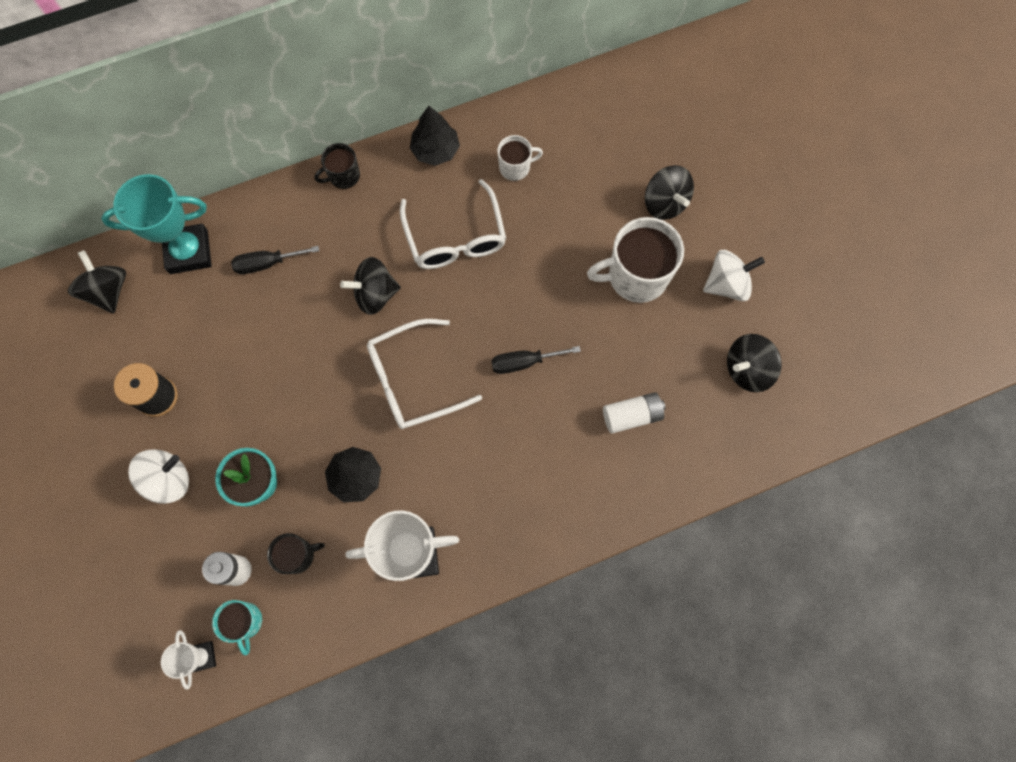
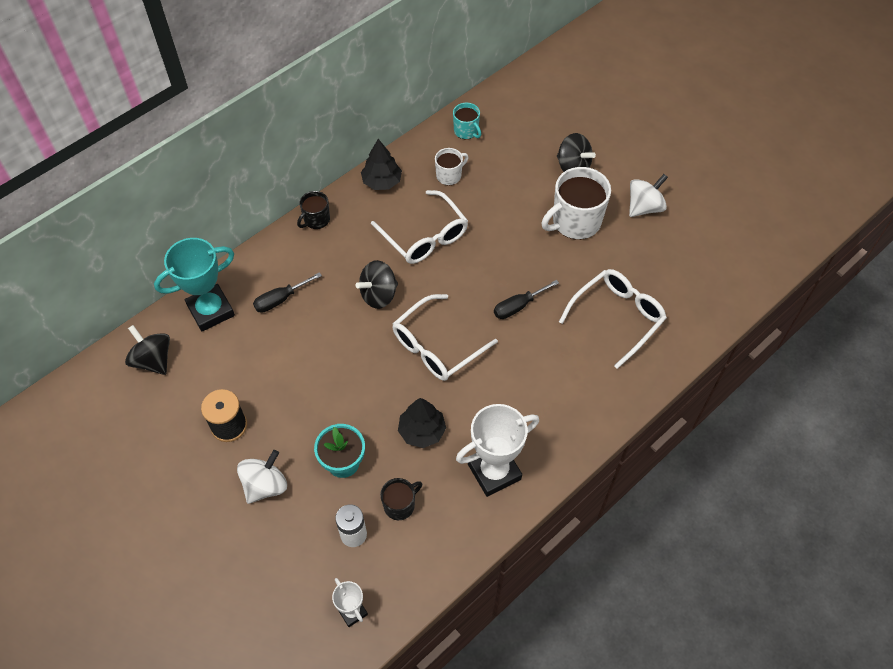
camera: 20 degrees left, 15 degrees down
turquoise mug [212,600,262,656] -> turquoise mug moved to [453,102,481,139]
white battery [603,392,666,434] -> white glasses [559,269,667,369]
black spinning top [727,334,782,392] -> none

